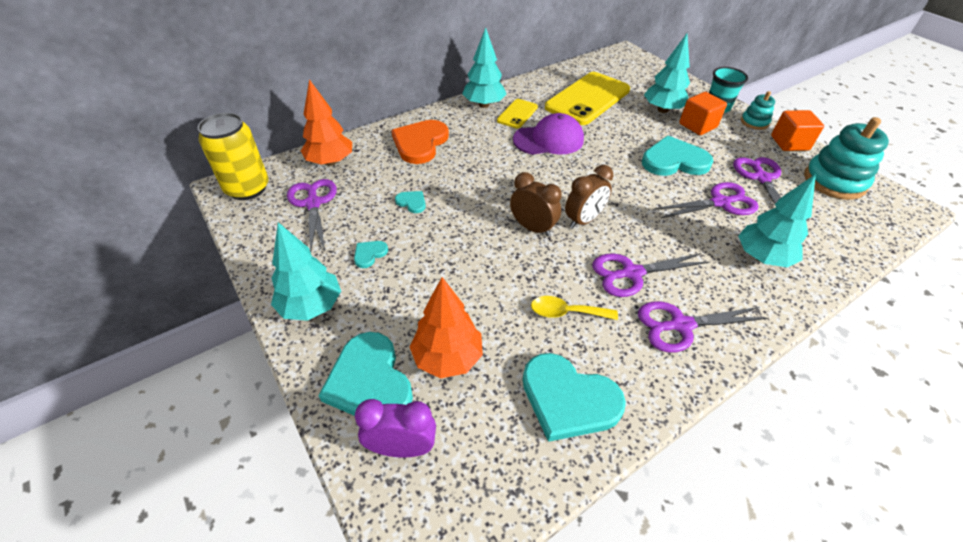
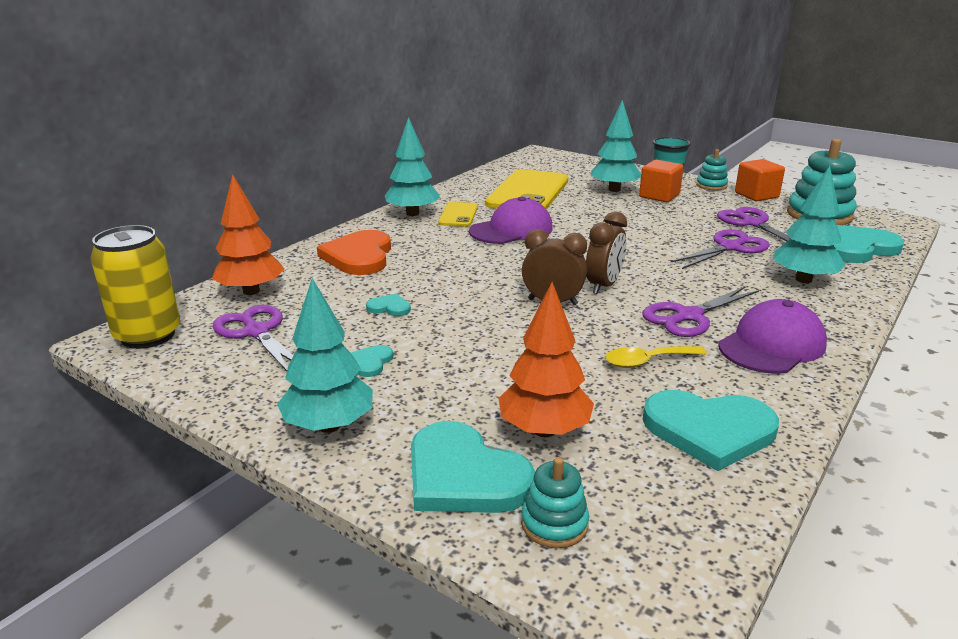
camera: 20 degrees left, 20 degrees down
purple clock [355,399,436,457] -> turquoise stacking toy [521,457,589,548]
purple scissors [638,301,769,353] -> purple cap [718,299,827,374]
turquoise heart [642,136,713,176] -> turquoise heart moved to [834,225,904,263]

